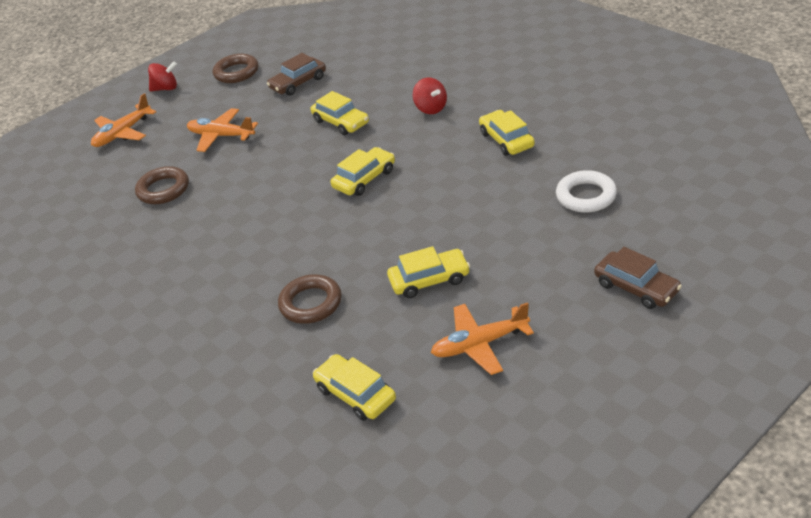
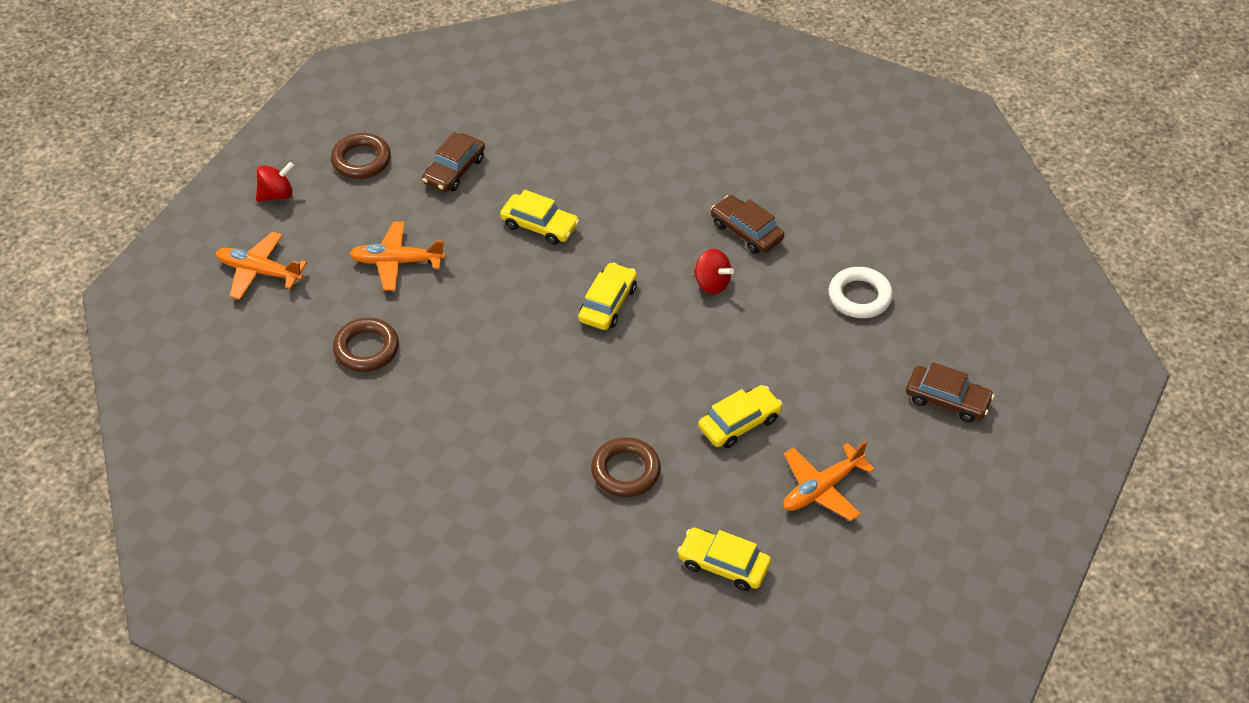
camera: 25 degrees left, 10 degrees up
orange plane [91,93,156,147] -> orange plane turned 90 degrees clockwise [216,232,307,300]
red spinning top [413,77,447,114] -> red spinning top moved to [694,249,734,294]
yellow car [479,110,535,156] -> brown car [711,195,784,254]

